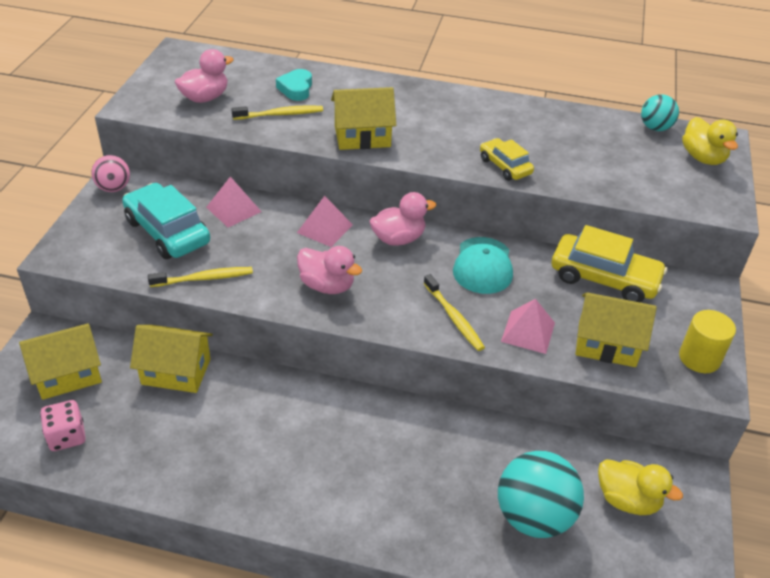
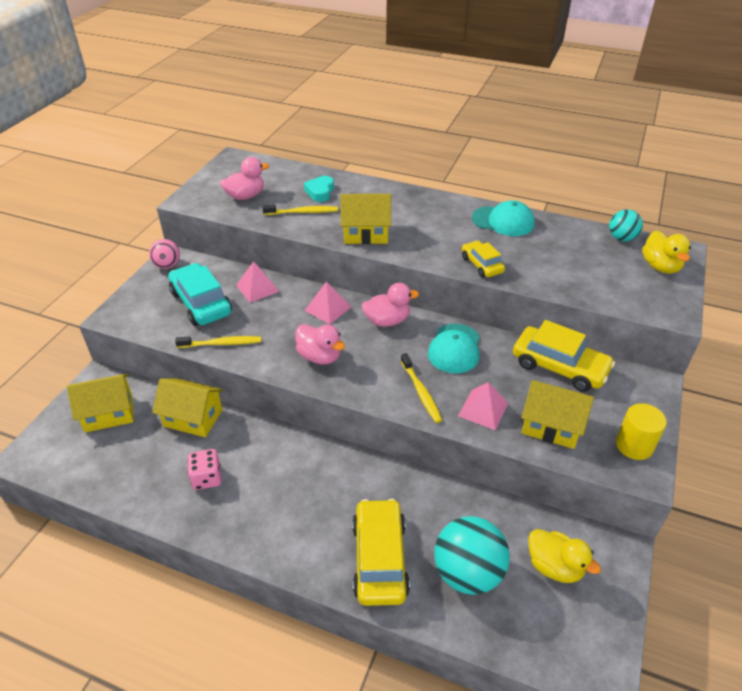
camera: 10 degrees right, 0 degrees up
pink dice [40,400,86,451] -> pink dice moved to [187,449,222,490]
none -> yellow car [352,498,410,606]
none -> turquoise cap [472,200,534,236]

